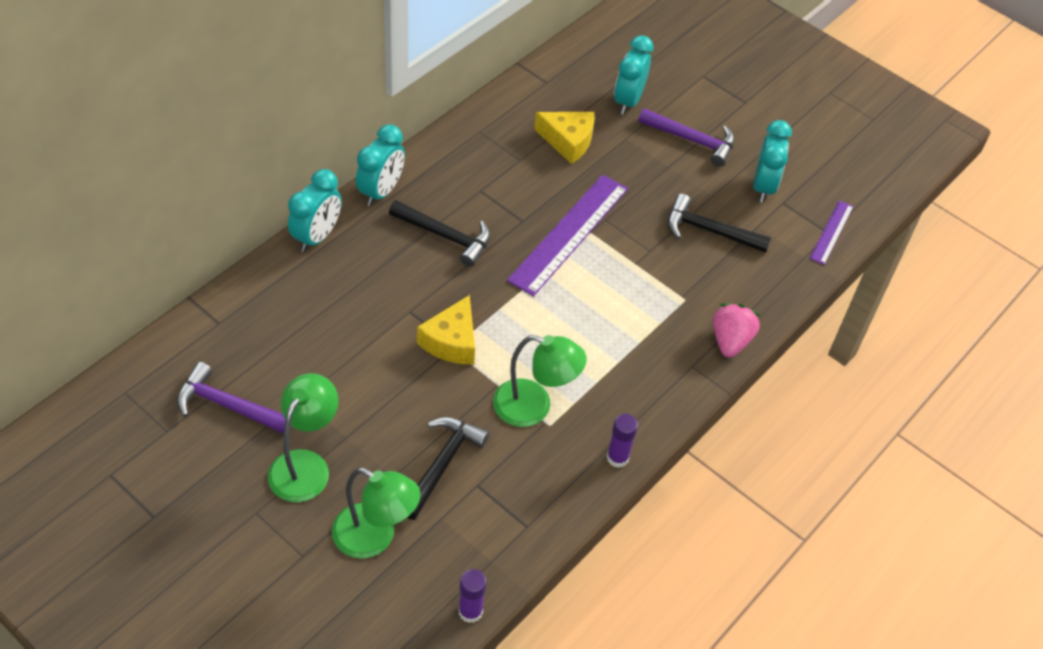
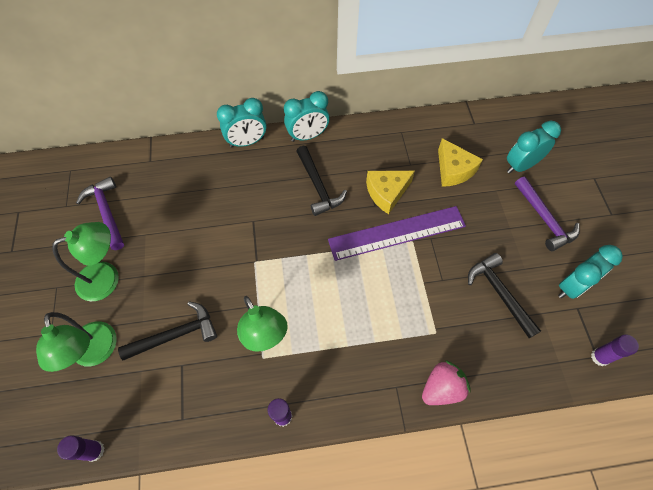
camera: 45 degrees right, 10 degrees up
yellow cheese [417,295,475,364] -> yellow cheese moved to [366,171,415,214]
purple ruler [809,200,854,265] -> purple glue stick [591,334,639,366]

